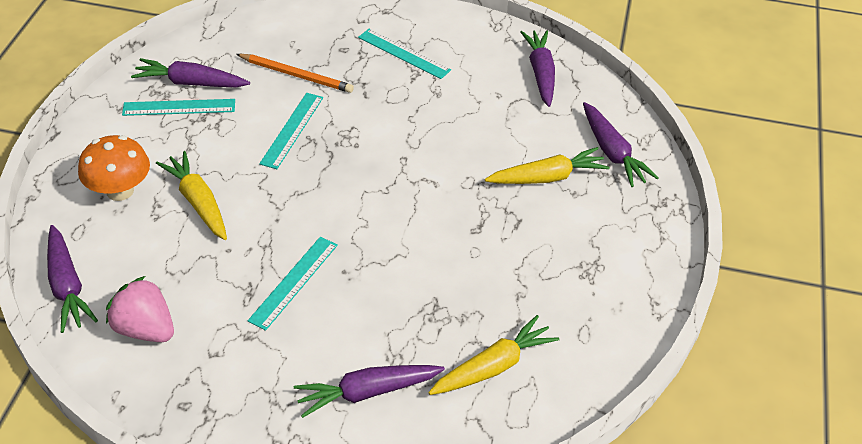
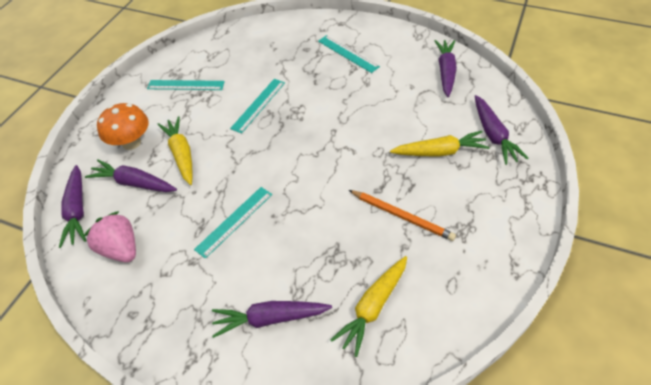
camera: 15 degrees right, 5 degrees up
purple carrot [131,58,250,87] -> purple carrot moved to [85,159,177,192]
orange pencil [236,54,354,93] -> orange pencil moved to [349,190,456,241]
yellow carrot [428,315,559,395] -> yellow carrot turned 150 degrees clockwise [330,256,407,357]

